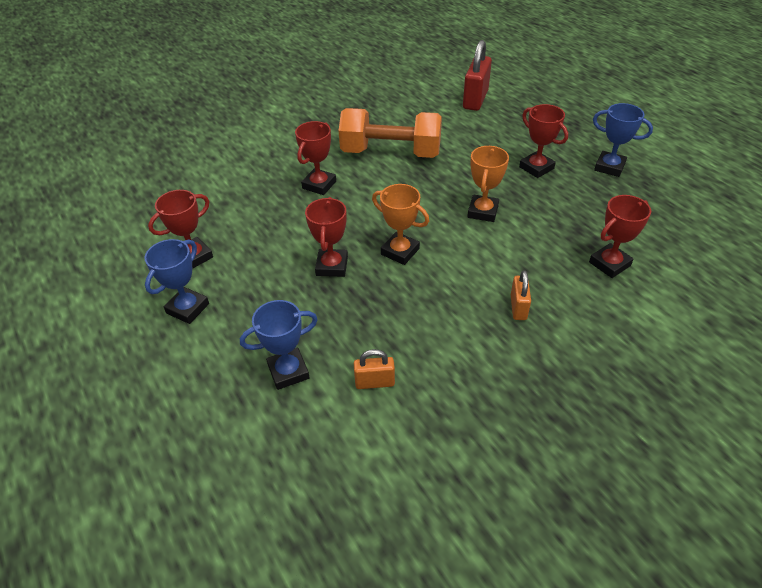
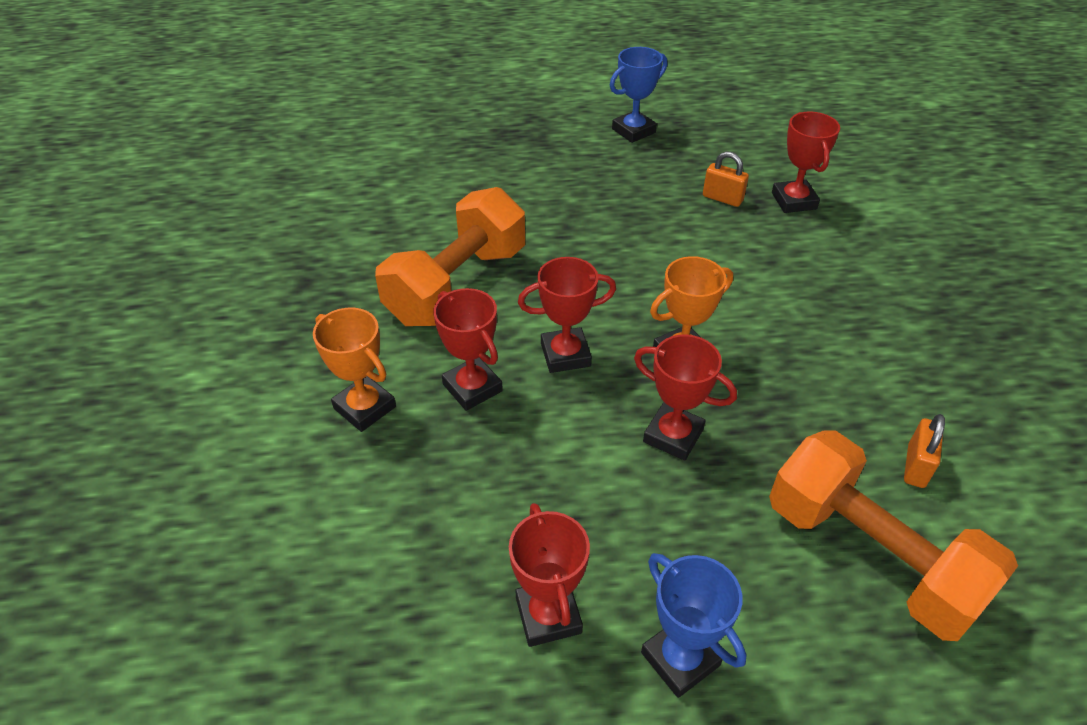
camera: 65 degrees left, 0 degrees up
blue trophy [240,300,318,390] -> orange dumbbell [769,430,1018,641]
red padlock [463,40,492,111] -> none
orange trophy [467,146,509,222] -> orange trophy moved to [313,307,396,432]
orange padlock [511,270,531,320] -> orange padlock moved to [703,151,749,207]
red trophy [519,104,568,178] -> red trophy moved to [518,257,616,373]

